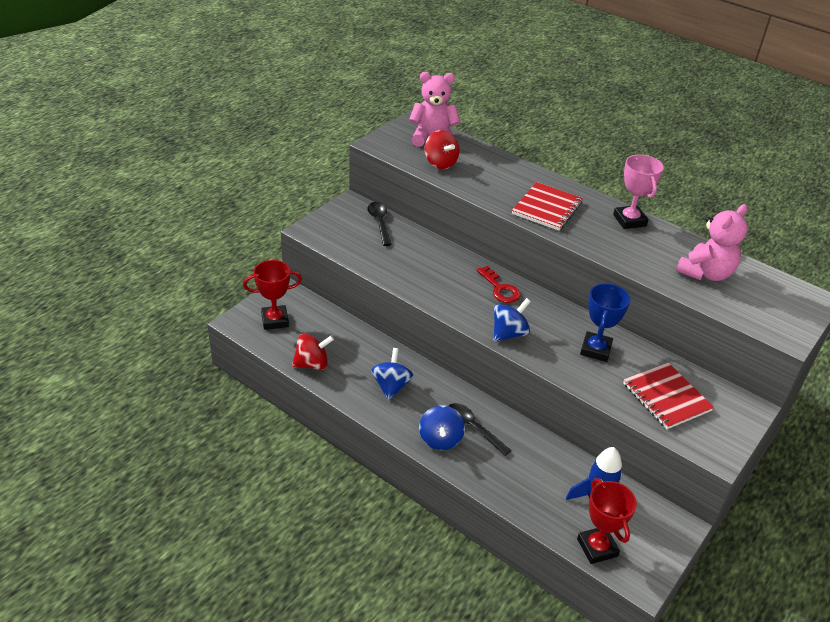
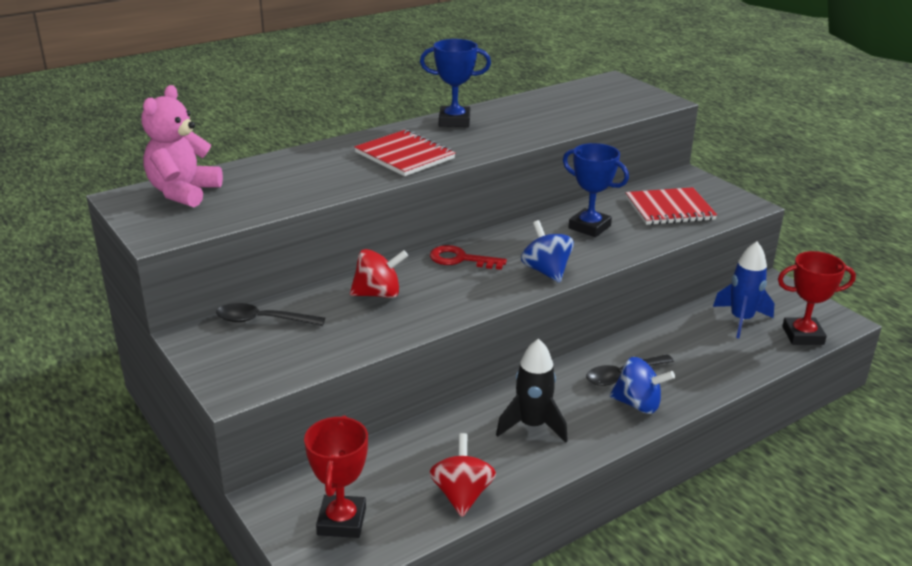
camera: 70 degrees left, 10 degrees down
blue spinning top [371,348,414,400] -> black rocket [496,338,568,443]
red spinning top [424,130,460,169] -> red spinning top moved to [350,249,408,298]
red key [477,266,521,303] -> red key turned 150 degrees counterclockwise [430,245,507,270]
pink trophy [613,155,664,229] -> blue trophy [420,39,491,127]
pink teddy bear [676,204,747,281] -> none

